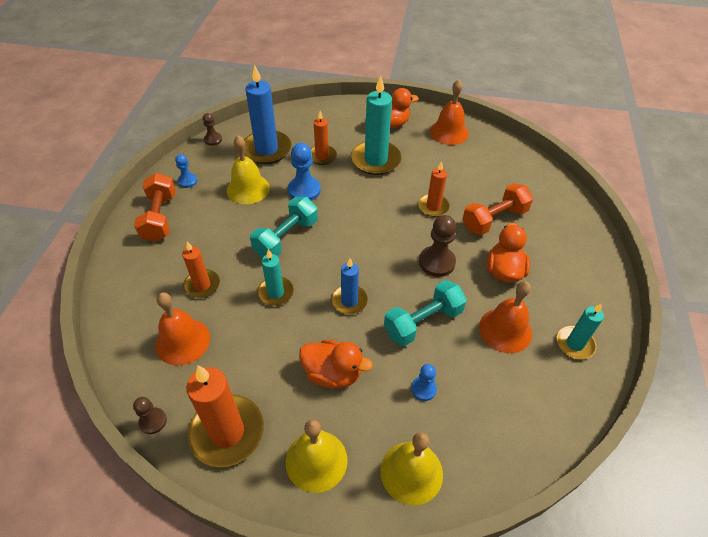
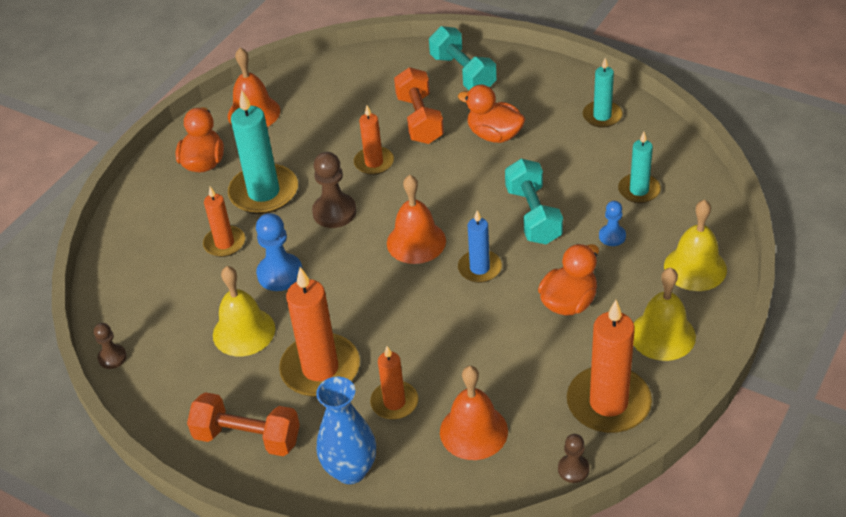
camera: 65 degrees left, 5 degrees down
blue pawn [175,154,197,188] -> none
blue candle [244,65,291,164] -> none
turquoise dumbbell [250,197,318,258] -> turquoise dumbbell moved to [429,26,497,90]
turquoise candle [257,249,294,306] -> turquoise candle moved to [618,132,661,203]
brown pawn [419,215,456,277] -> brown pawn moved to [312,152,356,228]
orange bell [479,281,532,353] -> orange bell moved to [387,175,446,264]
none -> orange candle [279,267,360,397]
none -> blue vase [316,377,376,484]

